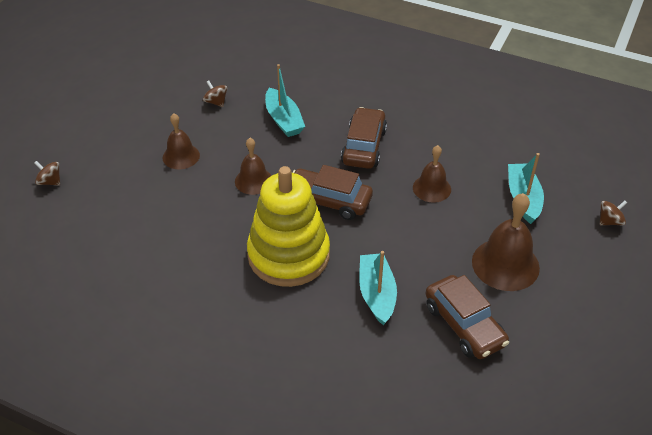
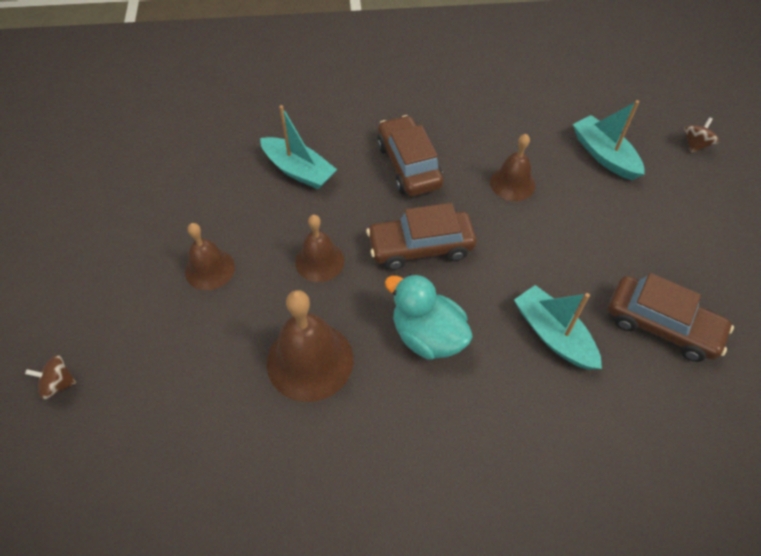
camera: 30 degrees left, 10 degrees up
brown spinning top [203,80,227,107] -> none
yellow stacking toy [247,166,330,287] -> turquoise duck [385,274,473,360]
brown bell [472,193,540,291] -> brown bell moved to [267,290,353,402]

